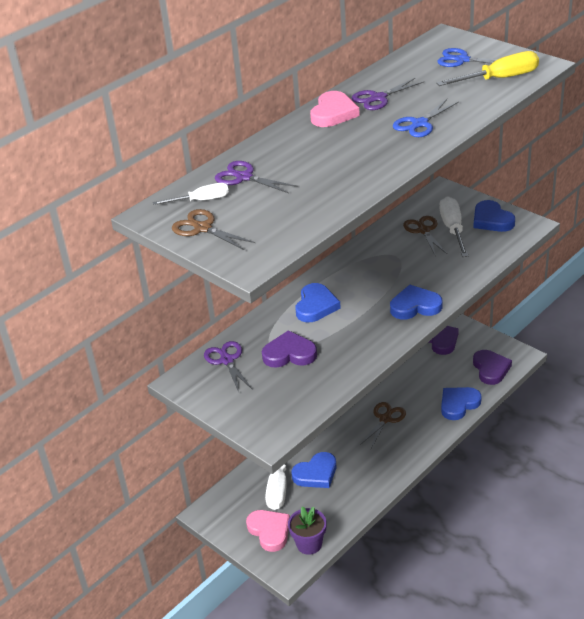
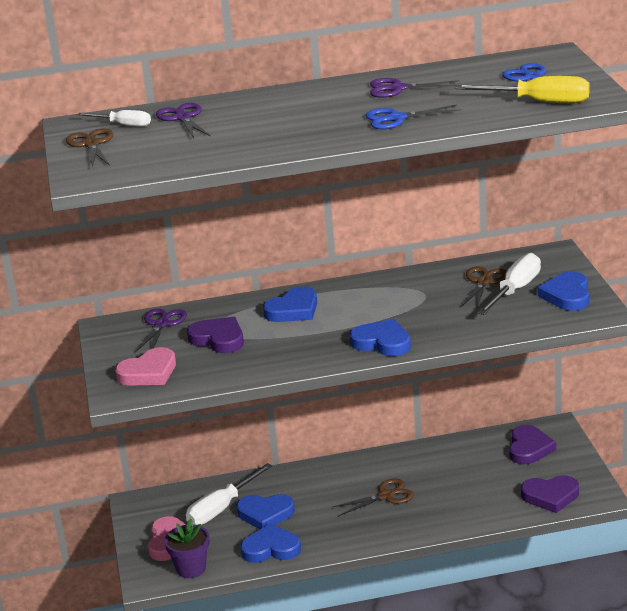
camera: 35 degrees right, 10 degrees down
pink heart [310,91,360,127] -> pink heart moved to [115,347,176,386]
blue heart [441,387,482,420] -> blue heart moved to [240,523,301,563]
purple heart [473,350,512,385] -> purple heart turned 60 degrees clockwise [521,475,579,513]

